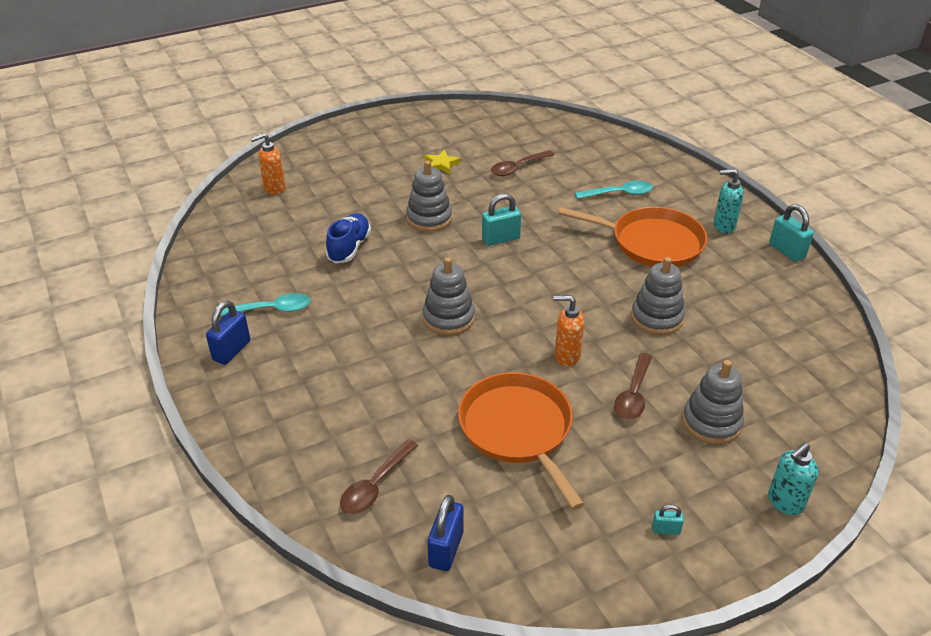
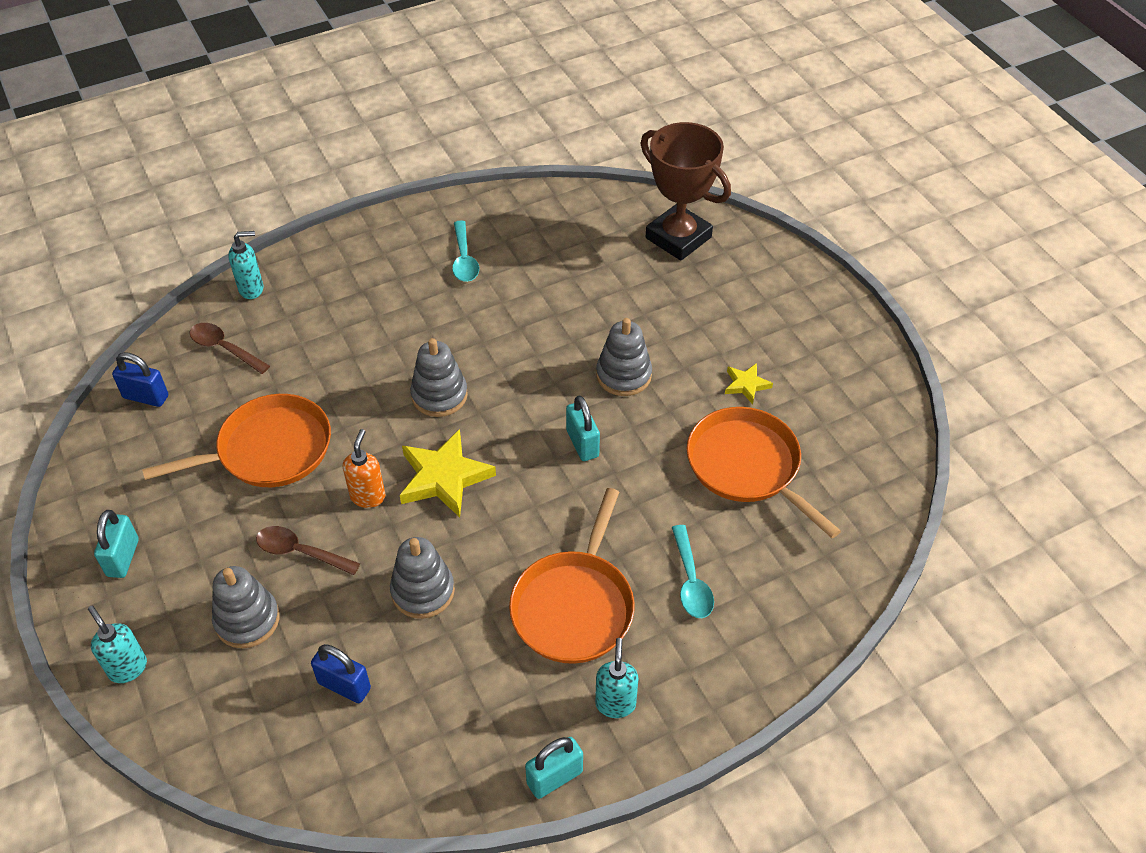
camera: 90 degrees right, 10 degrees up
blue padlock [206,301,250,365] -> blue padlock moved to [311,644,371,703]
orange soap dispenser [251,133,286,195] -> brown trophy [640,122,731,261]
blue shoe [326,213,371,263] -> none
brown spoon [491,150,554,176] -> orange pan [687,407,841,538]
turquoise padlock [652,505,684,535] -> turquoise padlock [94,510,139,578], size x1.87
none -> turquoise soap dispenser [228,231,263,299]
none -> yellow star [400,429,496,517]

